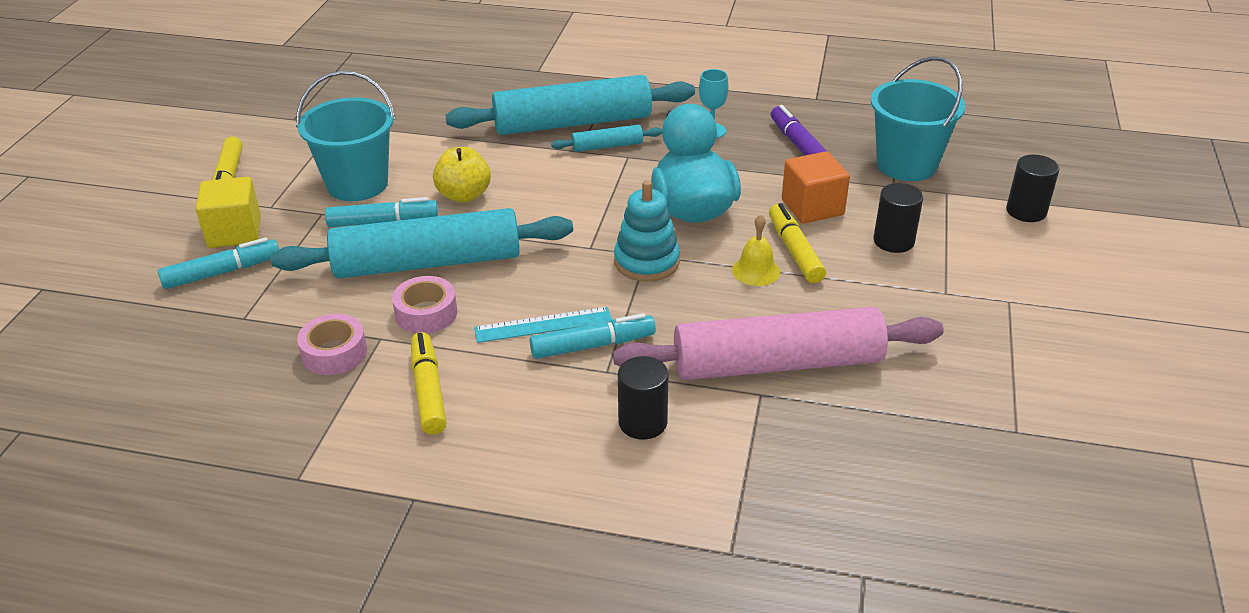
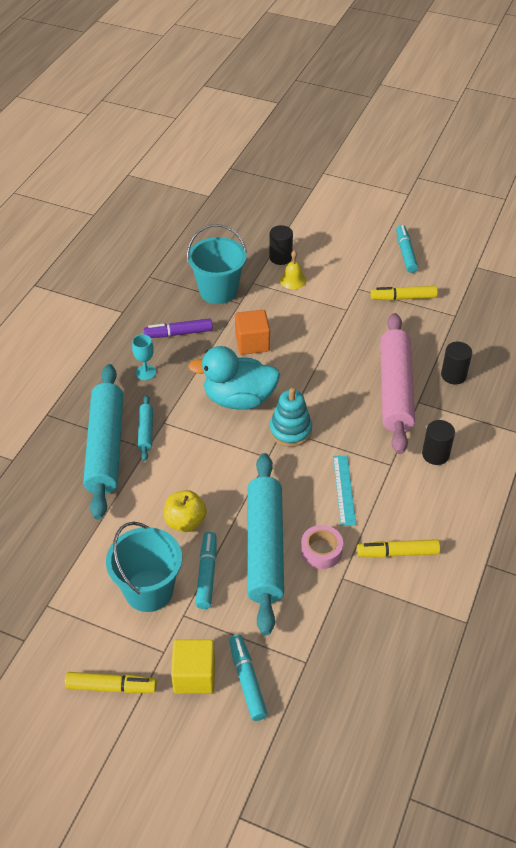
camera: 80 degrees left, 10 degrees up
pink tape [297,314,367,375] -> none
turquoise marker [530,313,656,359] -> turquoise marker moved to [396,225,418,273]
yellow bell [732,214,780,286] -> yellow bell moved to [280,250,307,289]
yellow marker [769,203,826,283] -> yellow marker moved to [370,286,438,301]
black cylinder [873,183,923,253] -> black cylinder moved to [441,342,472,385]

